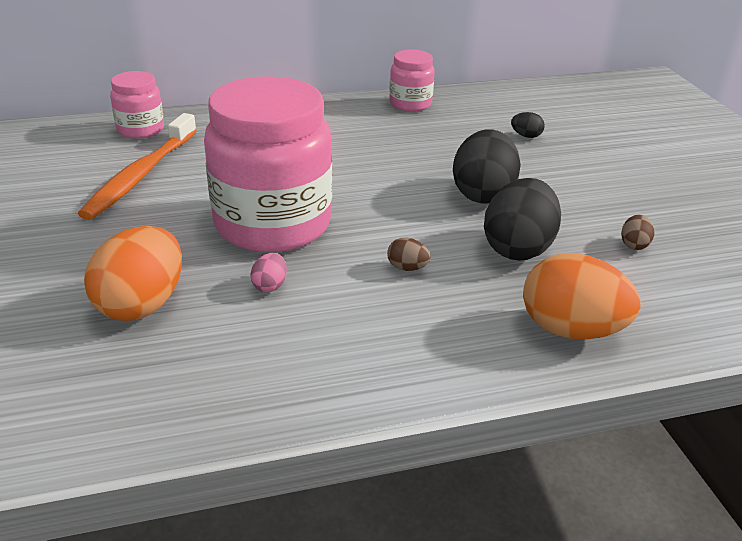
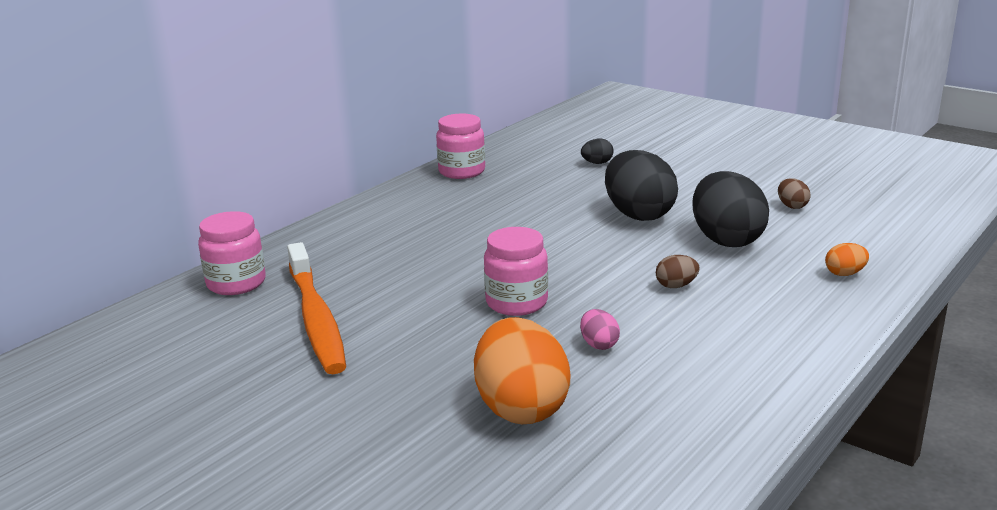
camera: 35 degrees left, 10 degrees down
pink jar [204,76,332,252] -> pink jar [484,227,548,316], size x0.48
orange egg [523,253,641,339] -> orange egg [825,243,869,276], size x0.44

